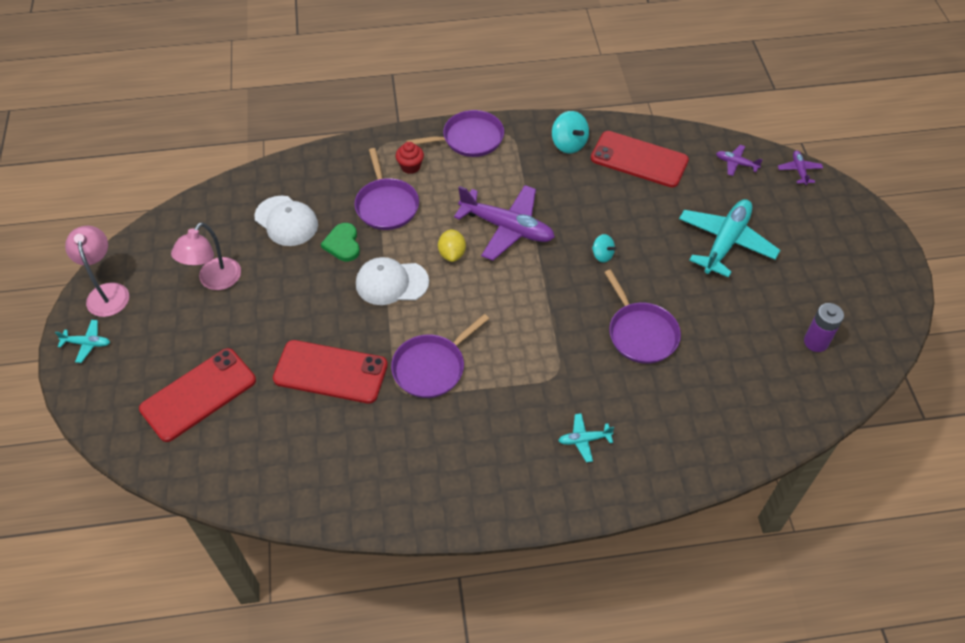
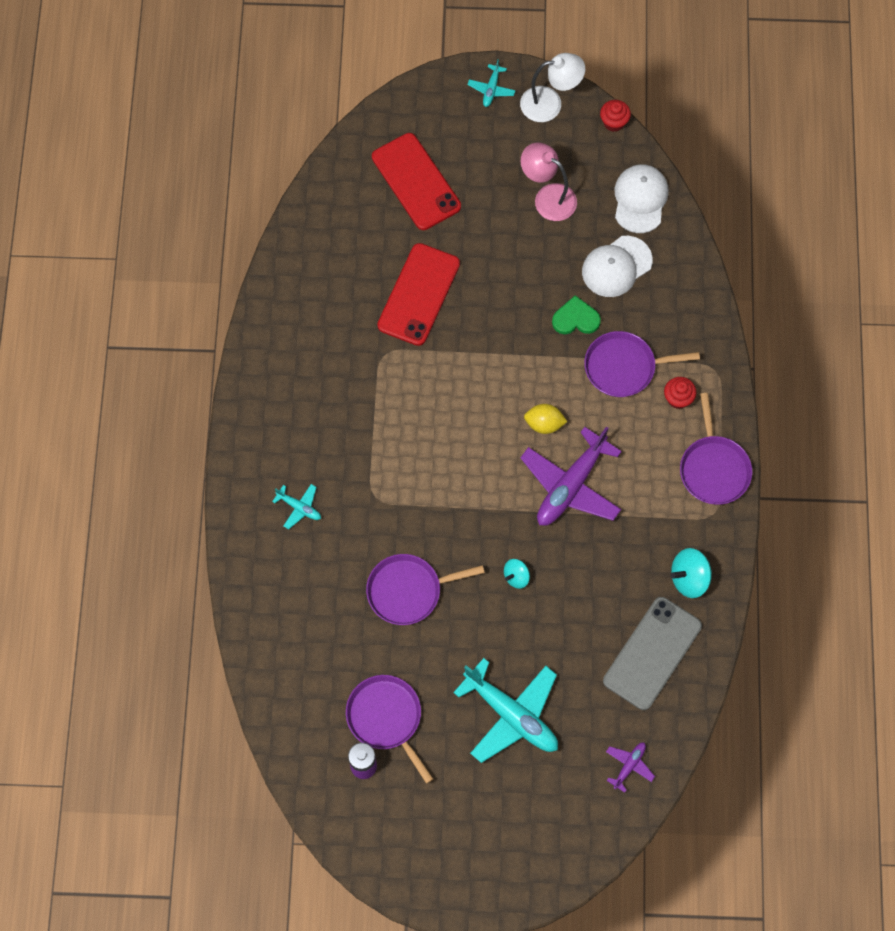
camera: 100 degrees right, 15 degrees up
pink lamp [65,226,129,317] -> white lamp [520,53,585,122]
white cap [356,257,429,305] -> white cap moved to [615,164,669,233]
purple pan [391,314,489,398] -> purple pan moved to [346,675,433,784]
turquoise plane [558,413,614,462] -> turquoise plane turned 120 degrees clockwise [272,484,321,529]
red phone [591,131,689,188] -> grey phone [603,597,702,710]
purple plane [778,150,823,185] -> none
none -> red cupcake [600,100,631,132]

